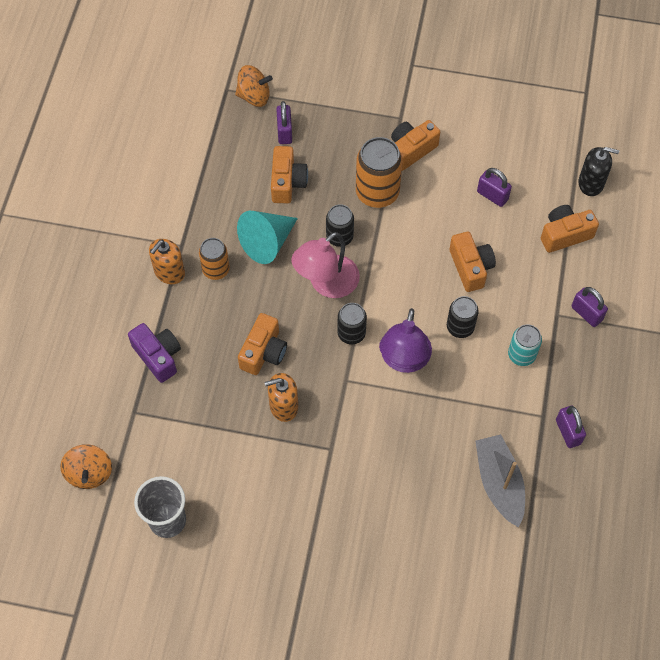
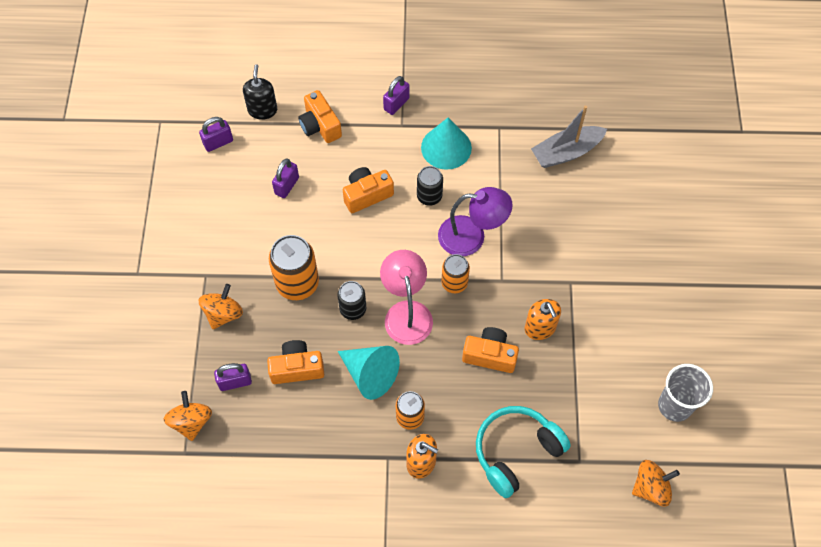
camera: 100 degrees left, 0 degrees up
purple camera [128,323,181,383] -> turquoise headphones [476,406,571,498]
pink lamp [291,232,360,298] -> pink lamp turned 135 degrees counterclockwise [380,250,433,345]
black can [337,303,367,344] -> orange can [441,254,470,293]
orange camera [391,120,440,171] -> none
turquoise can [508,324,542,366] -> turquoise cone [421,117,472,170]
purple padlock [556,406,586,448] -> purple padlock moved to [199,117,233,152]
none -> orange spinning top [198,284,243,329]

